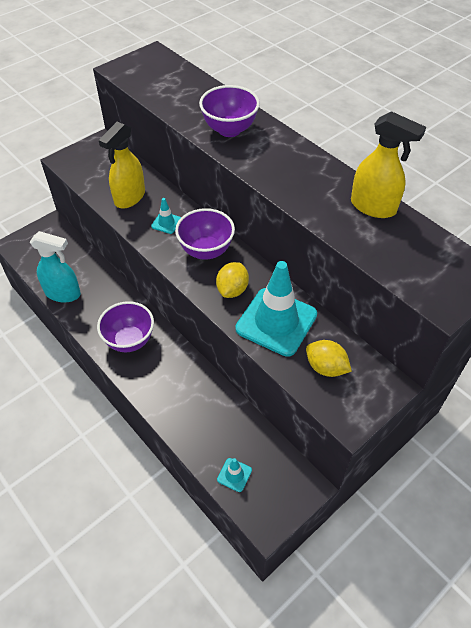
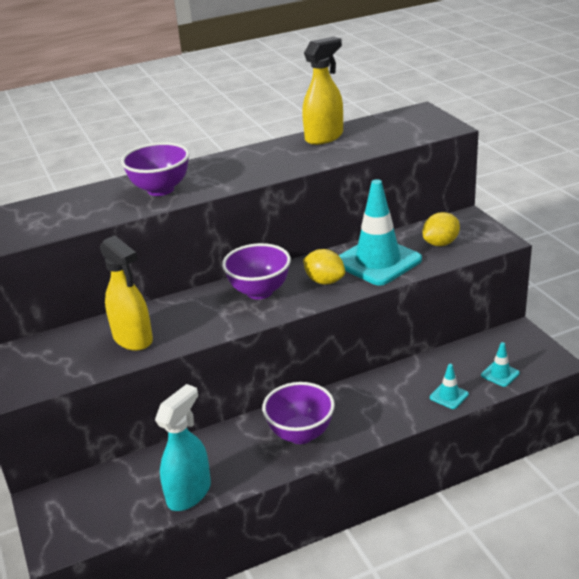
camera: 70 degrees left, 20 degrees down
turquoise traffic cone [151,198,181,234] -> turquoise traffic cone moved to [430,364,469,409]

